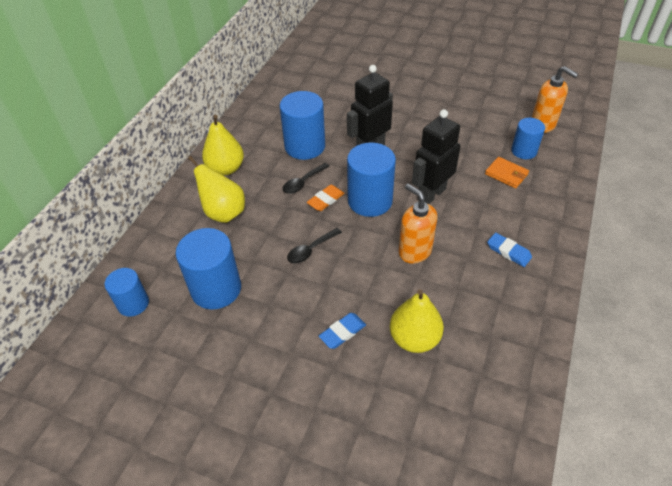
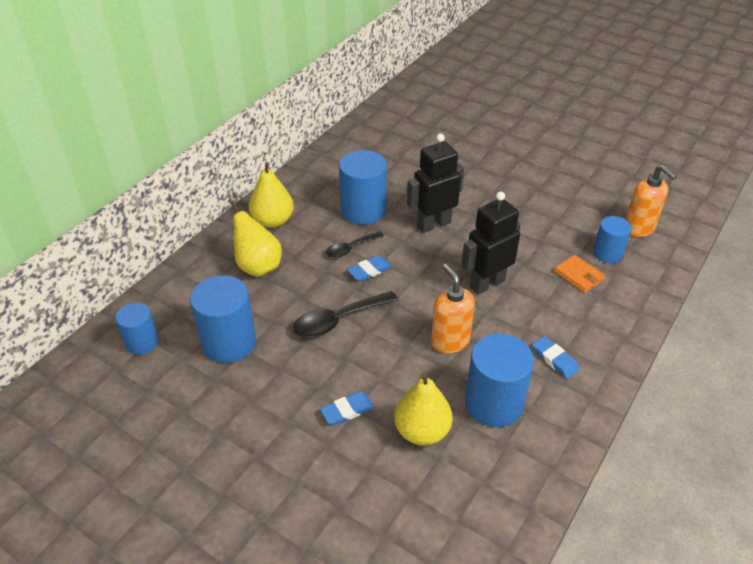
camera: 10 degrees right, 5 degrees down
black spoon [287,228,342,264] -> black spoon [293,291,398,338], size x1.58
orange eraser [307,185,345,211] -> blue eraser [347,255,392,282]
blue cylinder [347,142,396,217] -> blue cylinder moved to [465,334,534,427]

